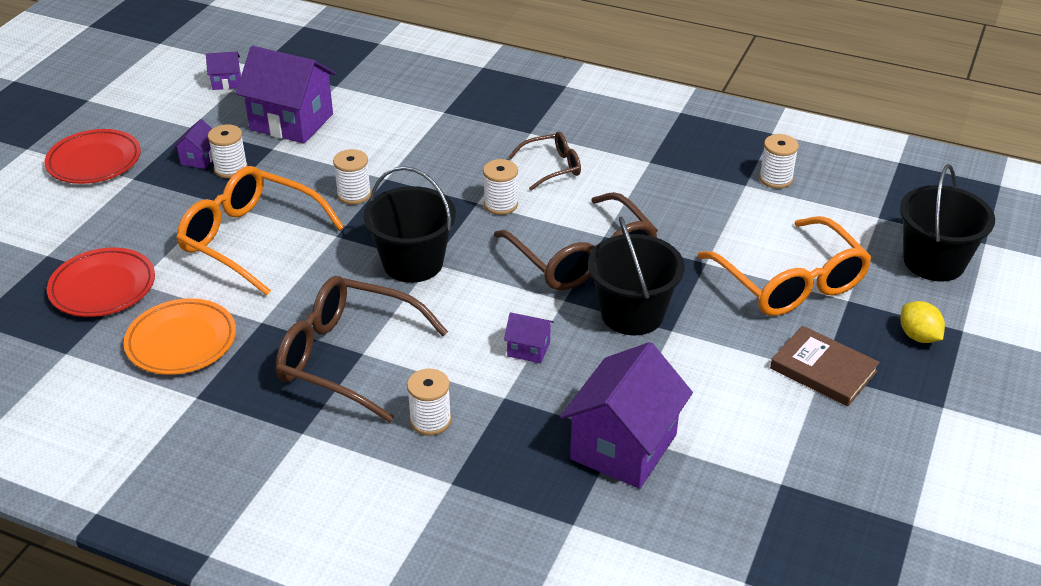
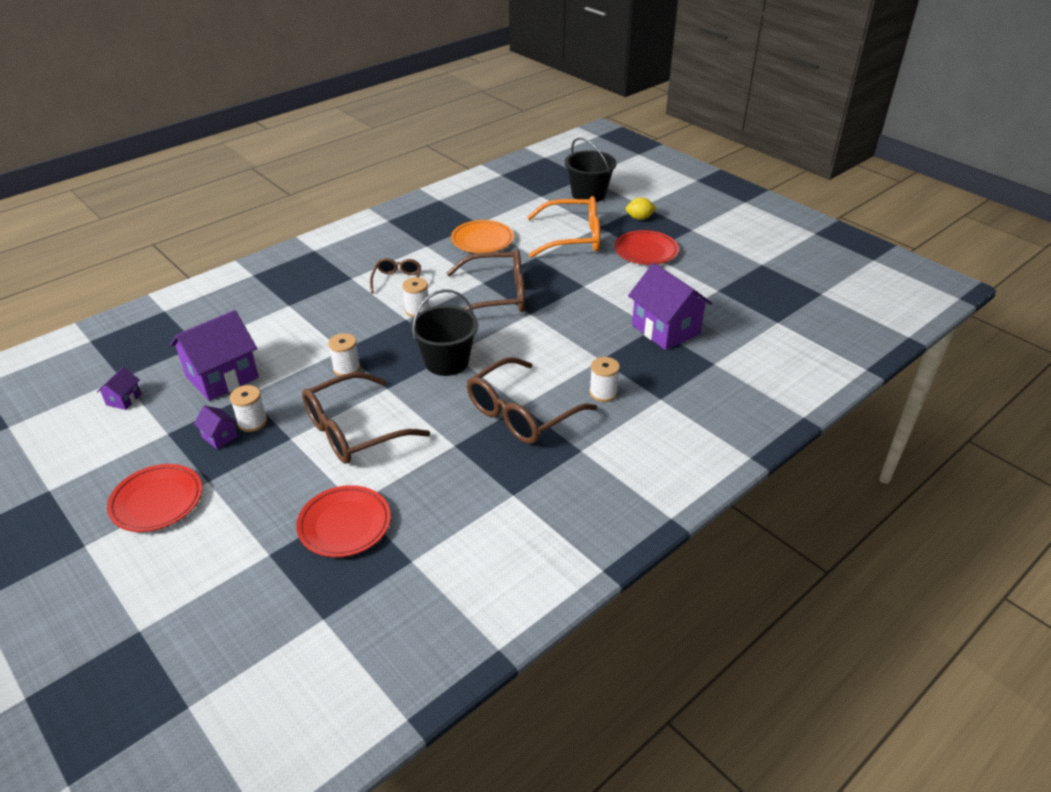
camera: 65 degrees left, 0 degrees up
orange plate [124,298,236,375] -> orange plate moved to [451,220,514,253]
orange glasses [176,166,344,296] -> brown glasses [302,372,430,464]
purple house [504,312,554,363] -> none
black bucket [588,216,685,336] -> none
white spool [759,134,799,189] -> none
brown book [770,326,880,407] -> red plate [615,230,679,265]

